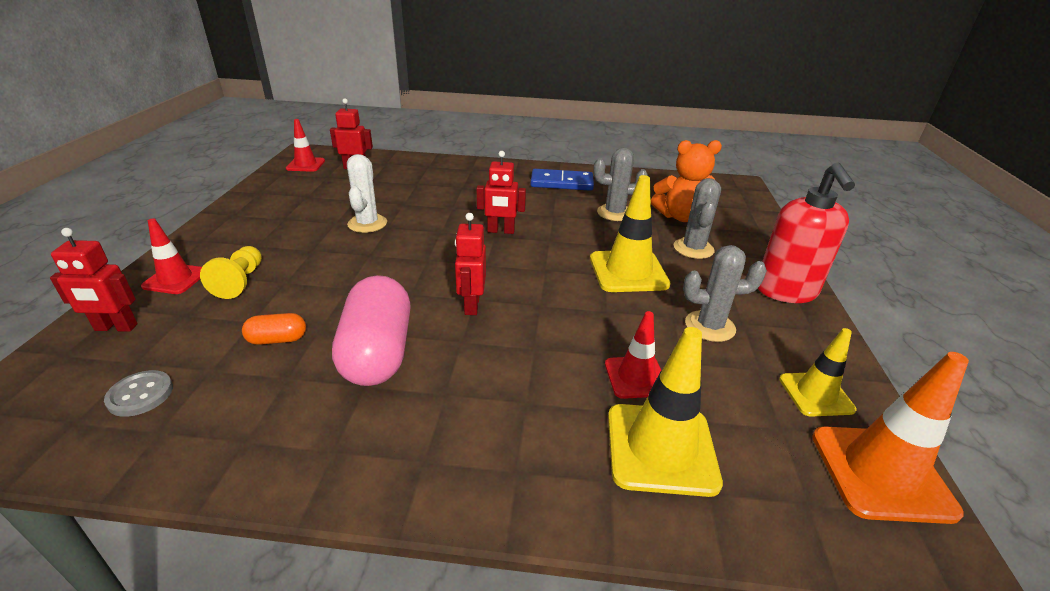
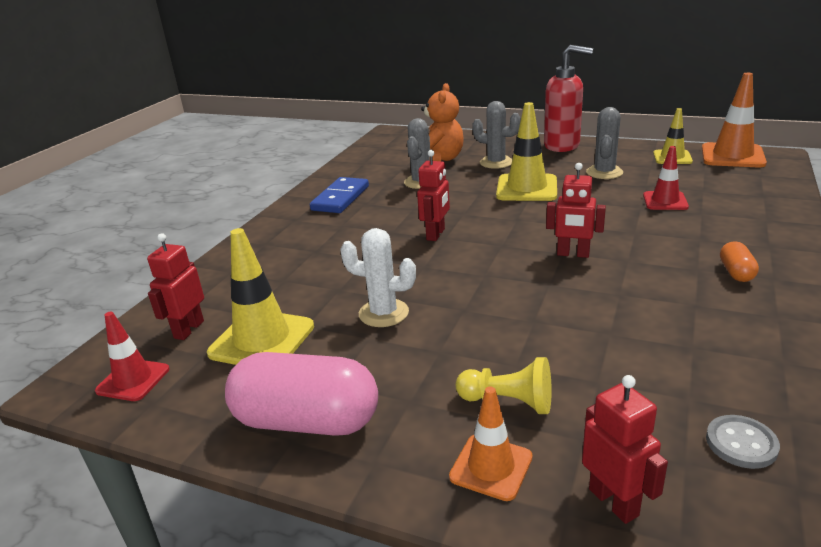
camera: 70 degrees left, 5 degrees down
red robot [50,228,138,332] -> red robot turned 45 degrees counterclockwise [582,375,668,524]
red traffic cone [141,219,202,294] -> orange traffic cone [449,387,533,501]
orange capsule [242,313,306,345] -> orange capsule moved to [720,241,759,282]
pink capsule [332,275,411,386] -> pink capsule moved to [225,352,378,436]
yellow traffic cone [608,327,723,497] -> yellow traffic cone moved to [207,228,314,365]

